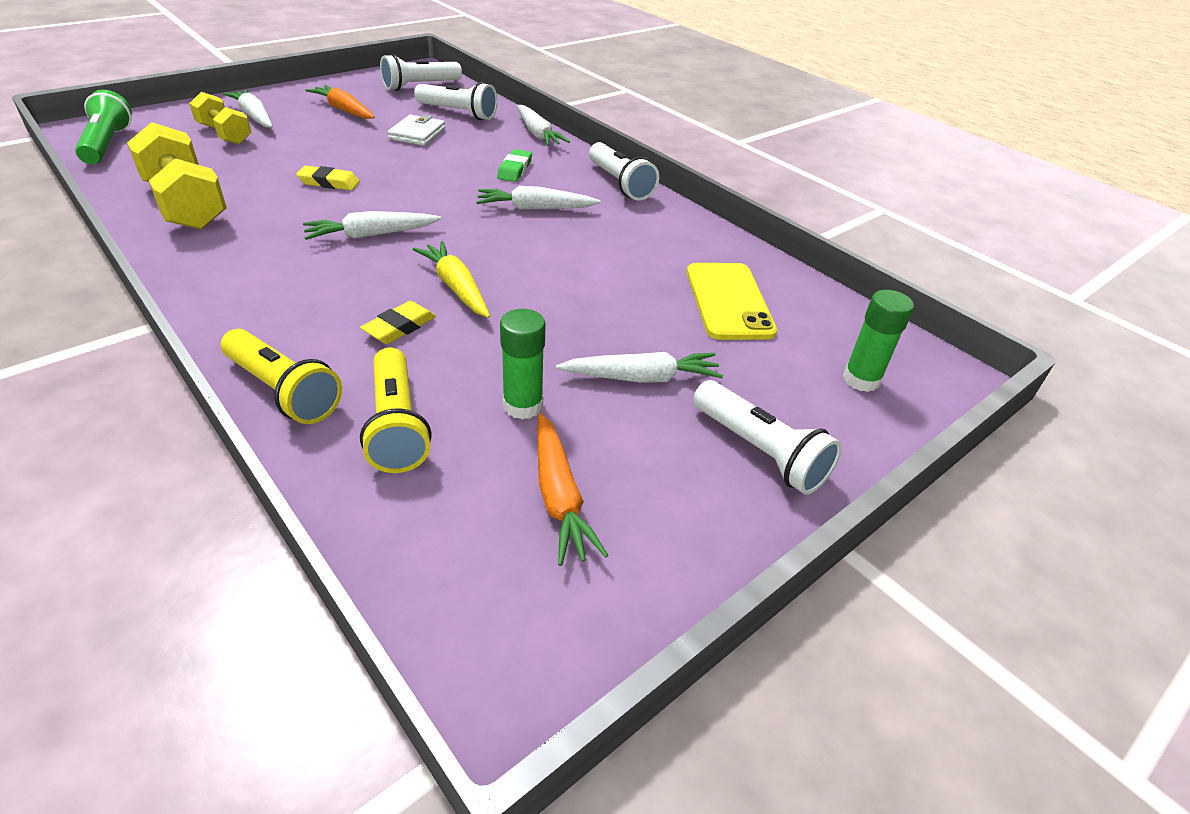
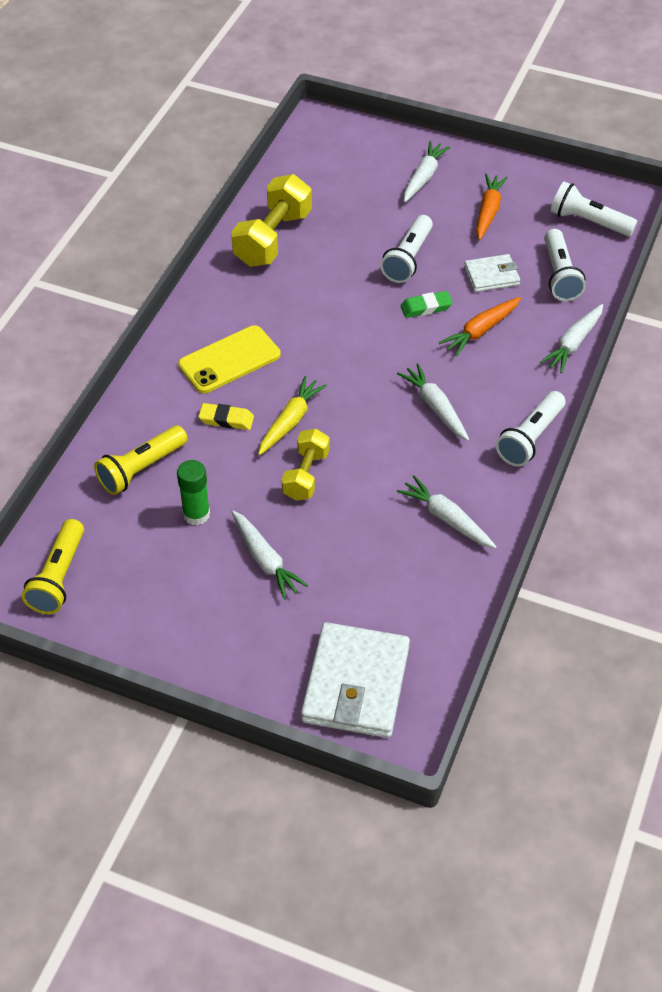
camera: 65 degrees right, 10 degrees up
green flashlight [75,90,132,164] -> none
yellow dumbbell [189,92,251,145] -> yellow dumbbell moved to [282,429,330,501]
yellow flashlight [221,329,342,424] -> yellow flashlight moved to [22,519,84,614]
yellow eraser [296,166,360,190] -> none
white carrot [303,211,441,240] -> white carrot moved to [397,475,497,548]
green eraser [497,149,532,182] -> green eraser moved to [400,291,453,318]
orange carrot [537,413,608,566] -> orange carrot moved to [439,297,521,356]
yellow phone [687,263,777,340] -> yellow phone moved to [178,325,281,393]
white flashlight [693,380,842,495] -> white flashlight moved to [380,215,433,283]
green glue stick [843,290,914,392] -> white wallet [301,622,410,738]

